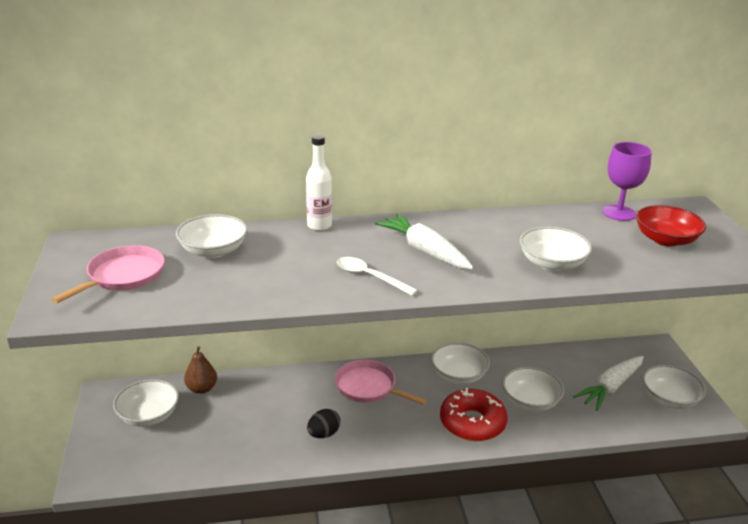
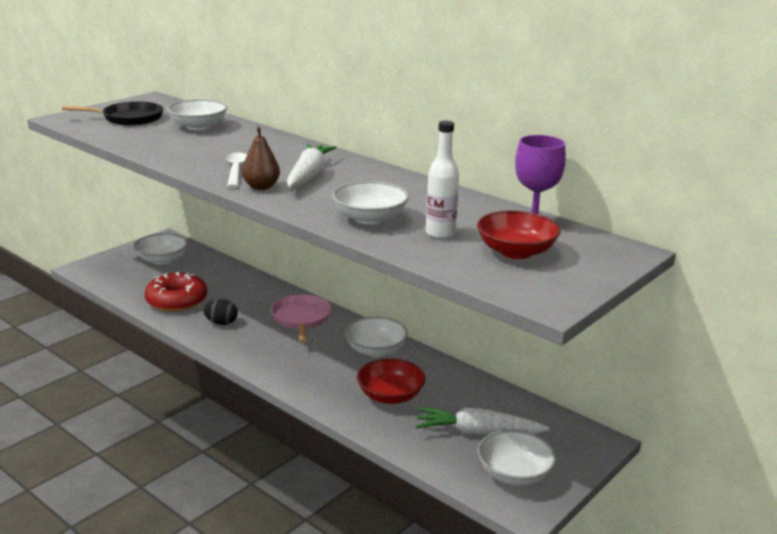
camera: 50 degrees right, 5 degrees down
pink pan [51,245,165,303] -> black pan [62,101,163,126]
brown pear [184,346,217,394] -> brown pear moved to [242,127,280,190]
white bottle [306,135,332,231] -> white bottle moved to [426,121,459,239]
red donut [440,388,507,441] -> red donut moved to [145,272,207,312]
white bowl [502,367,564,412] -> red bowl [357,358,426,404]

